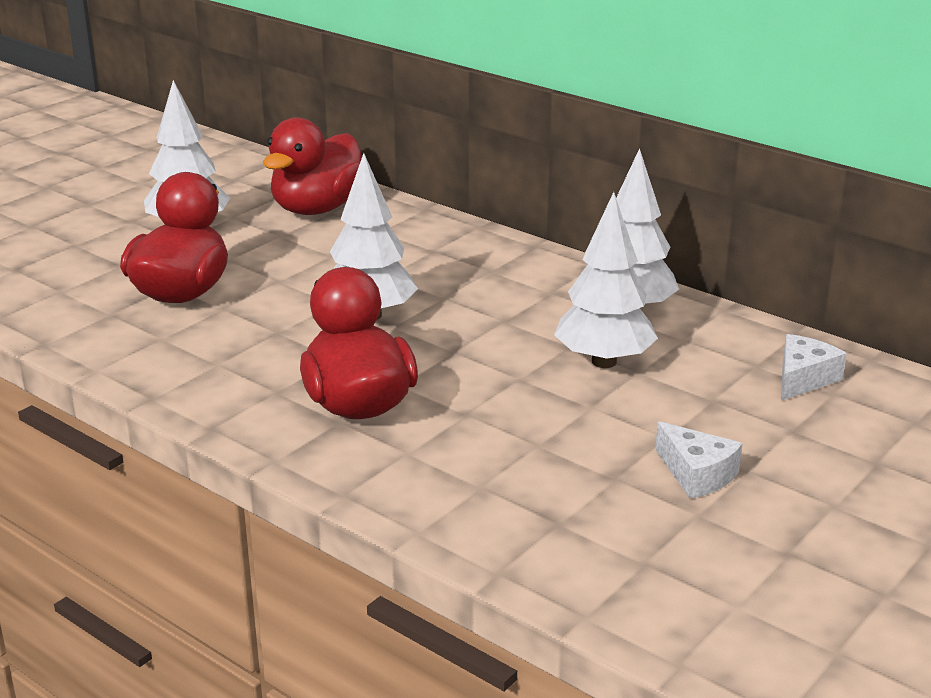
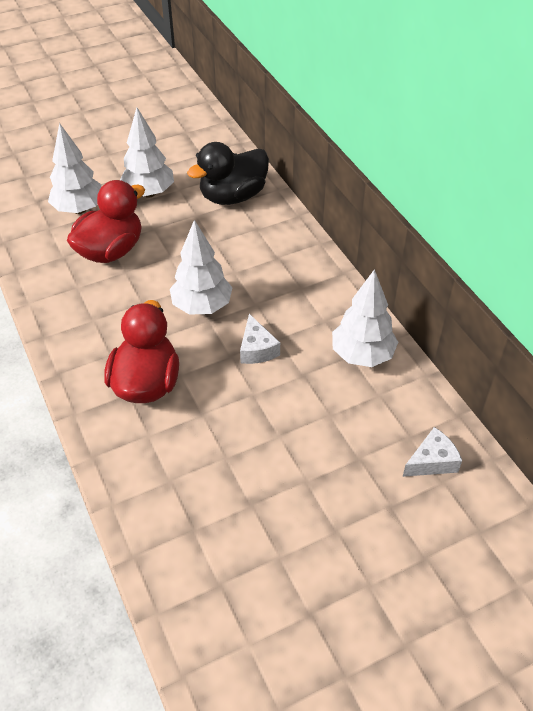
camera: 25 degrees right, 20 degrees up
red duck [263,117,362,215] -> black duck [187,142,269,205]
white tree [554,192,658,368] -> white tree moved to [48,123,101,214]
white cheese [655,421,743,499] -> white cheese moved to [240,314,280,364]

